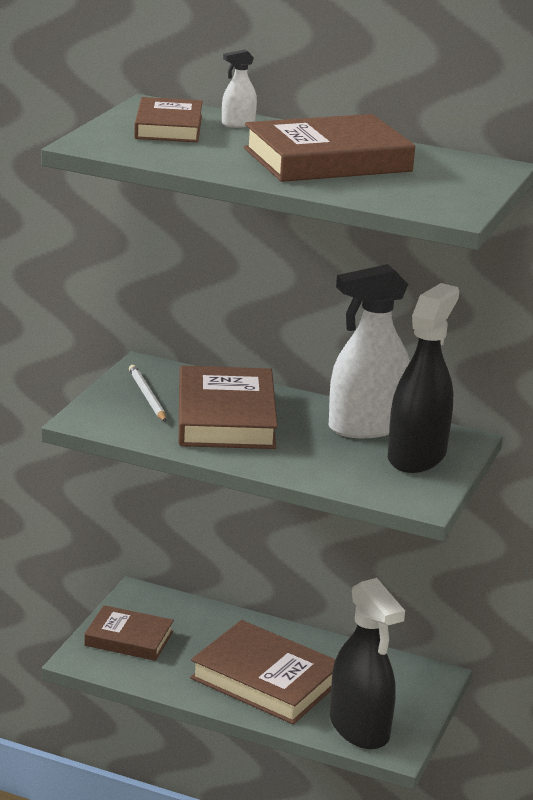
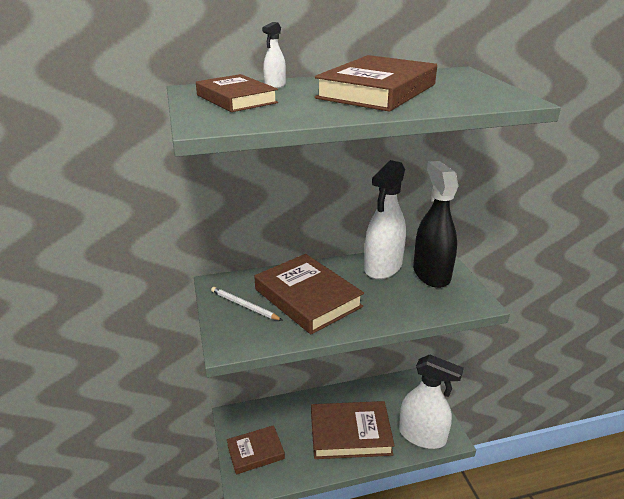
camera: 35 degrees left, 5 degrees up
black spray bottle [330,578,405,749] -> white spray bottle [399,354,464,449]

